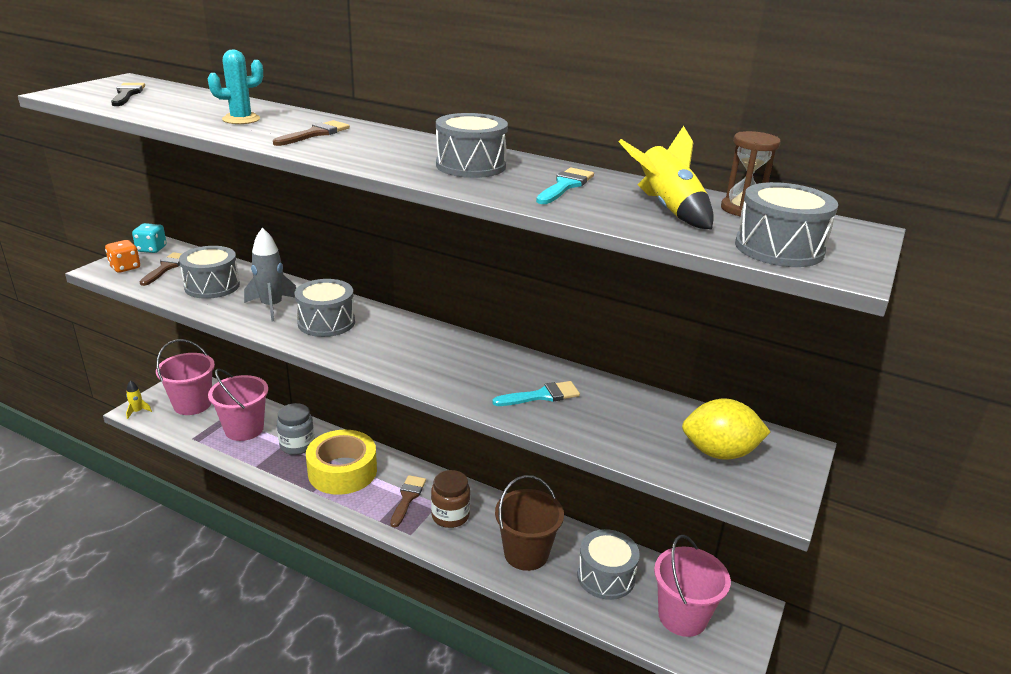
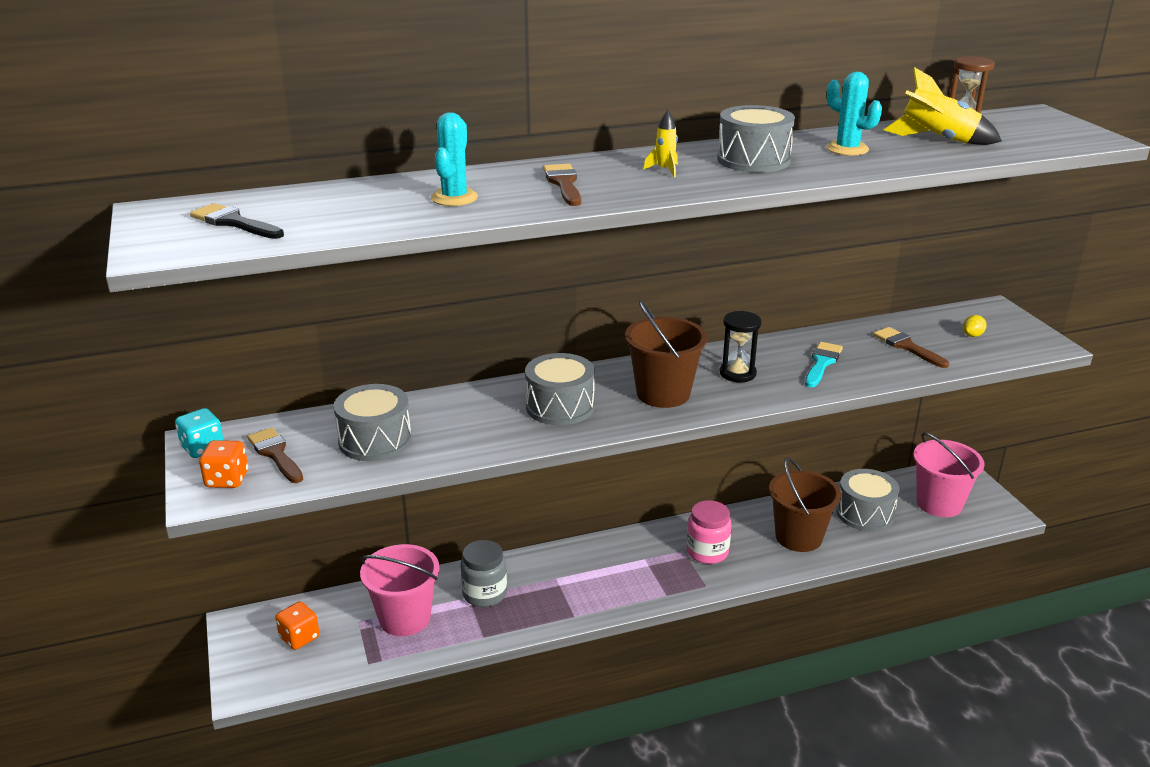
camera: 45 degrees left, 0 degrees up
yellow rocket [126,380,152,419] -> yellow rocket moved to [643,110,678,177]
pink bucket [156,339,215,415] -> orange dice [275,602,319,650]
grey rocket [244,228,296,321] -> none
yellow tape [306,430,377,495] -> none
brown brush [390,475,426,527] -> brown brush moved to [873,327,949,368]
brown jar [431,470,470,528] -> pink jar [687,500,732,564]
turquoise brush [536,168,594,204] -> turquoise cactus [826,72,882,156]
yellow lemon [682,399,770,460] -> yellow lemon [963,315,987,337], size x0.41
grey drum [735,182,838,267] -> none
none -> brown bucket [625,300,707,408]
none -> black hourglass [720,311,762,382]

